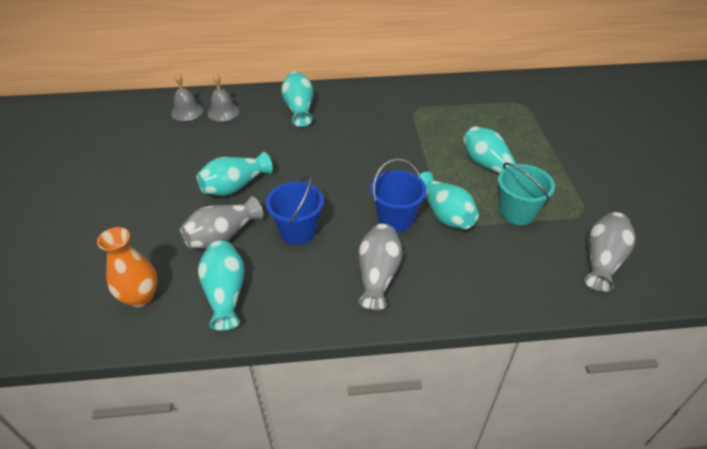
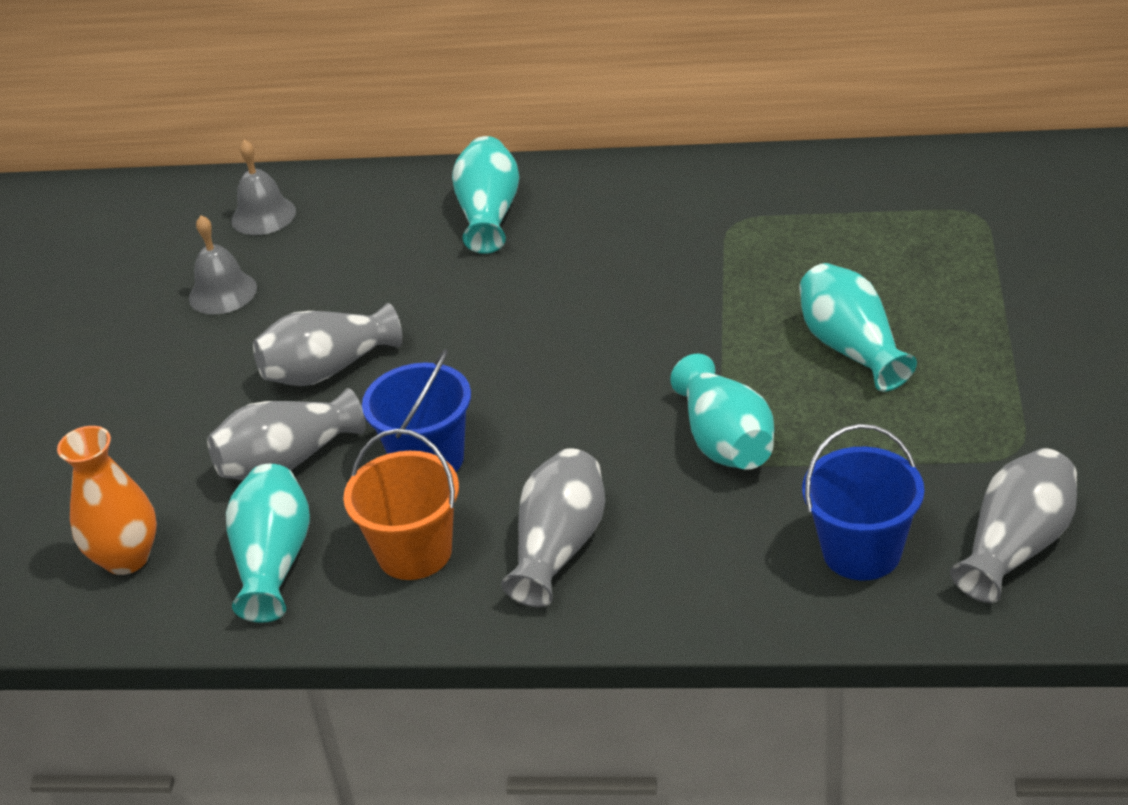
camera: 15 degrees right, 5 degrees down
turquoise vase [197,152,273,196] -> grey vase [253,303,403,386]
grey bell [207,73,239,121] -> grey bell moved to [189,215,257,314]
blue bucket [370,159,427,232] -> blue bucket moved to [802,424,924,580]
turquoise bucket [498,163,555,225] -> none
none -> orange bucket [343,429,459,580]

